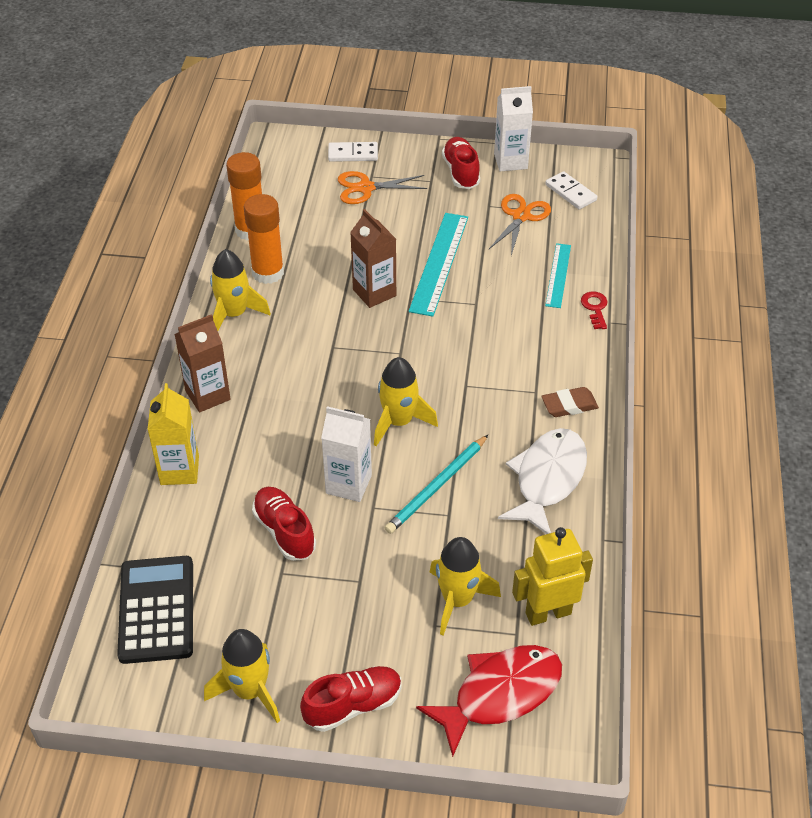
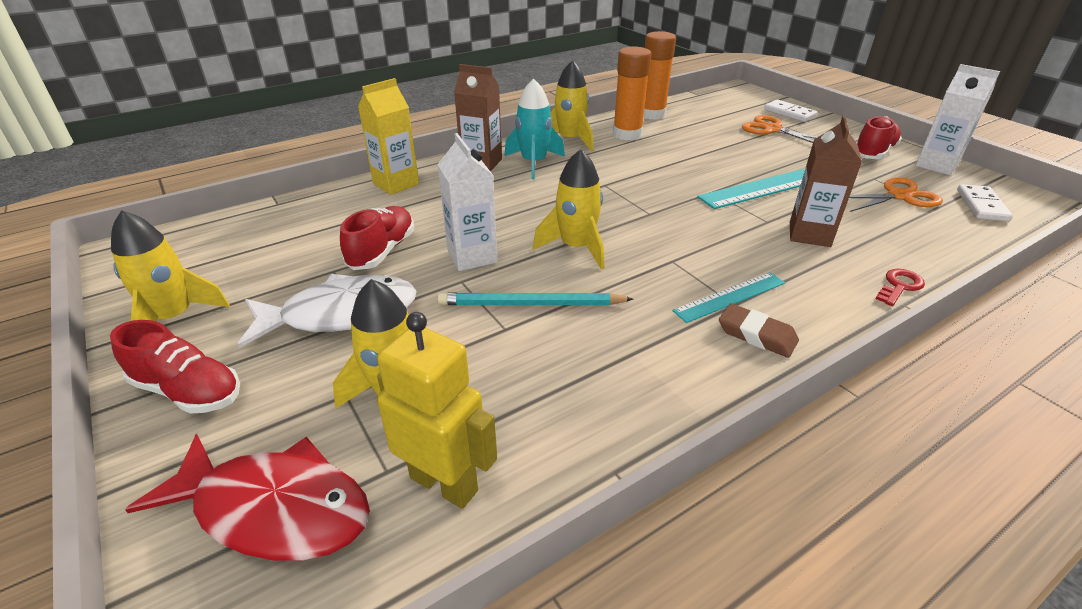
camera: 50 degrees right, 10 degrees down
black calculator [117,556,193,664] -> none
brown carton [350,209,396,308] -> brown carton moved to [790,116,862,247]
white fish [498,428,587,534] -> white fish moved to [238,274,417,348]
turquoise ruler [545,243,571,308] -> turquoise ruler moved to [672,272,785,323]
none -> turquoise rocket [504,78,565,179]

